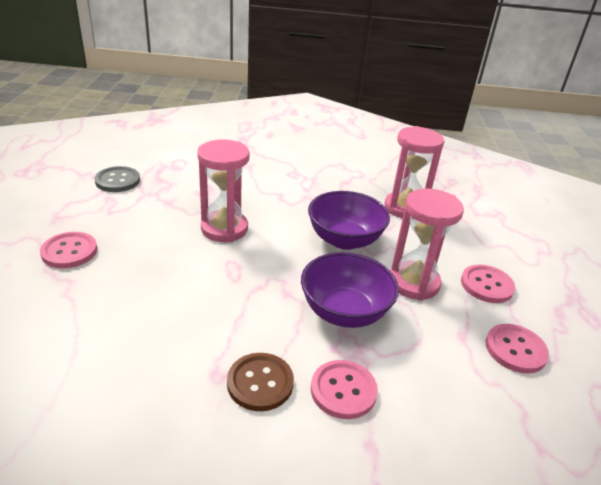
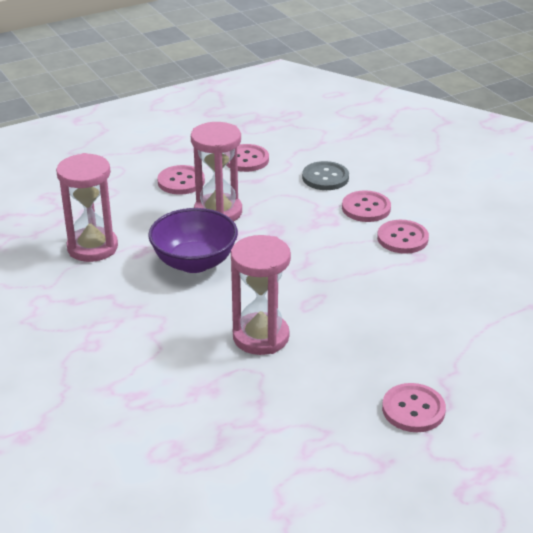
camera: 120 degrees left, 0 degrees up
grey button [94,166,140,192] -> grey button moved to [302,161,349,190]
brown button [227,353,294,411] -> pink button [377,220,429,254]
purple bowl [301,252,399,328] -> none

